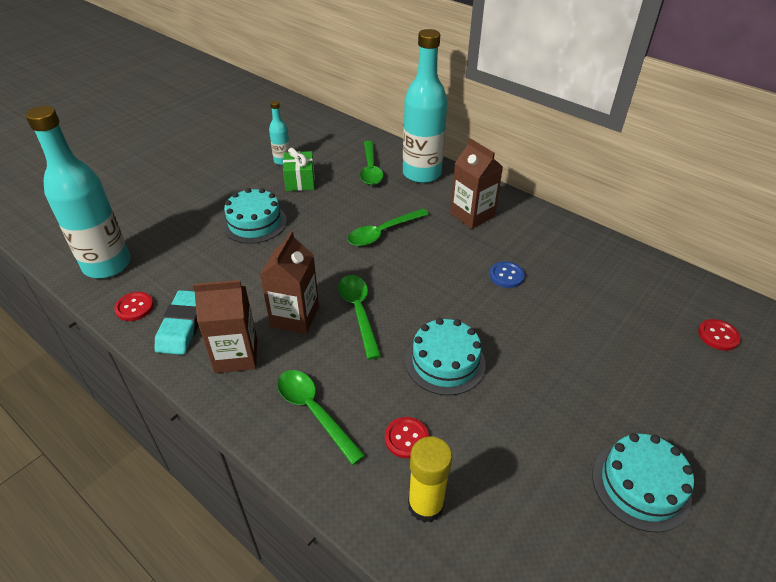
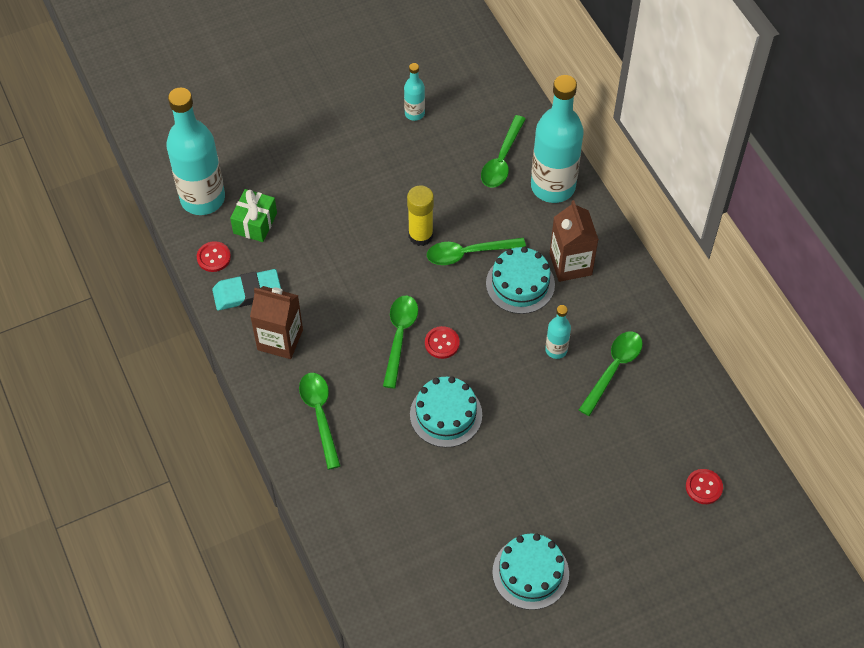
camera: 25 degrees right, 15 degrees up
turquoise eraser [155,290,199,355] -> turquoise eraser turned 45 degrees clockwise [212,269,281,310]
turquoise cake [222,188,287,244] -> turquoise cake moved to [486,247,555,314]
brown carton [260,231,319,334] -> none
green gift [283,148,315,191] -> green gift moved to [230,189,277,242]
red button [385,417,429,459] -> red button moved to [425,326,460,359]
yellow glue stick [408,436,452,523] -> yellow glue stick moved to [407,186,434,246]
blue button [490,261,525,288] -> turquoise bottle [545,305,571,359]
none -> green spoon [579,331,643,416]

